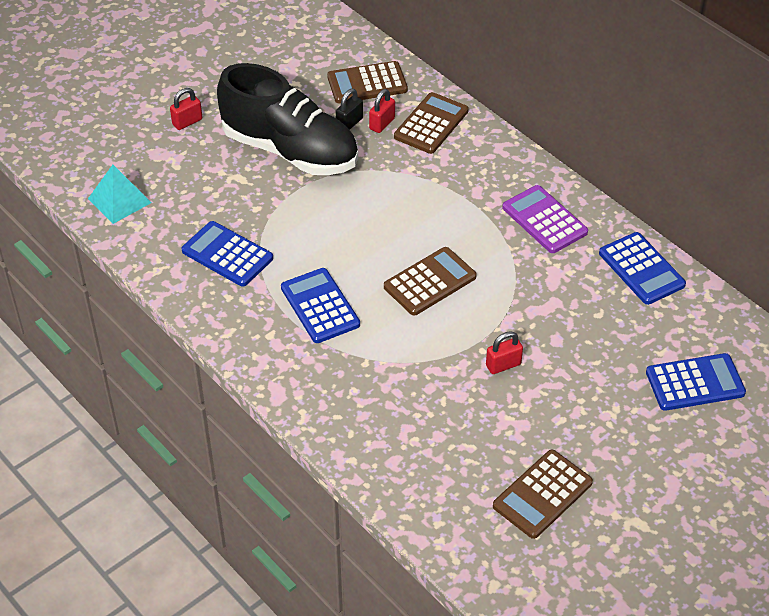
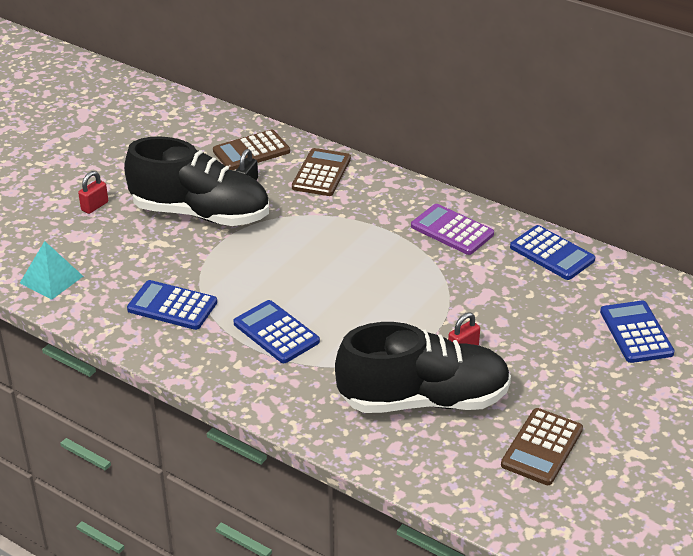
camera: 15 degrees left, 10 degrees down
red padlock [369,89,395,133] -> none
brown calculator [384,247,477,316] -> none
blue calculator [646,353,746,411] -> blue calculator turned 75 degrees counterclockwise [600,301,675,363]
none -> black shoe [335,322,511,413]

